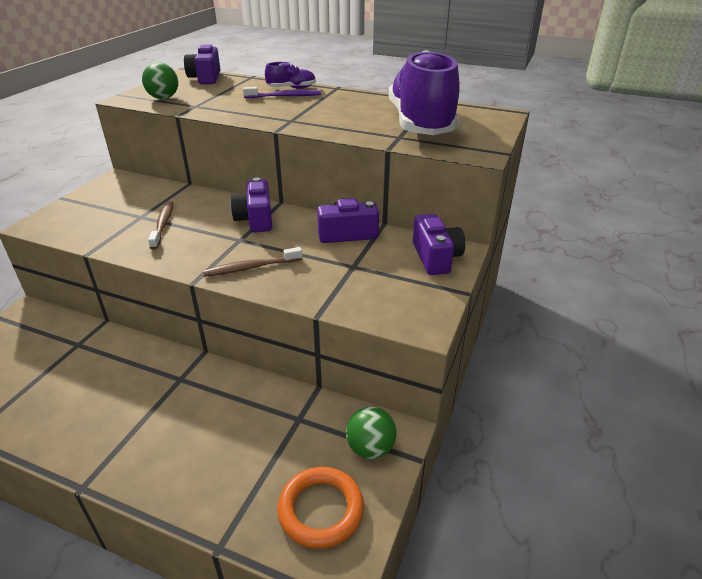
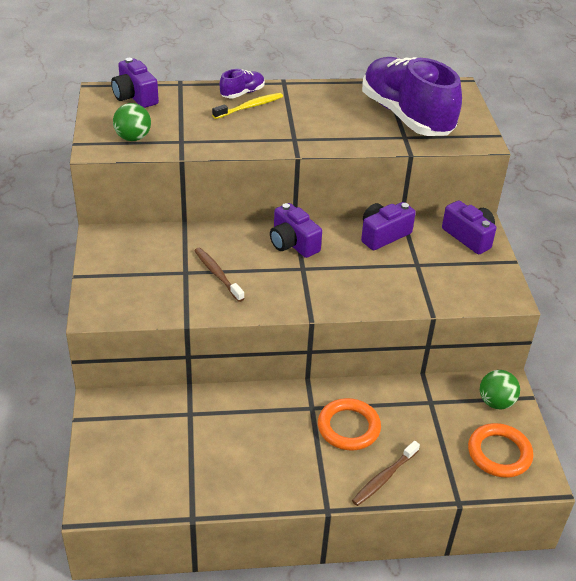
camera: 30 degrees left, 5 degrees up
brown toothbrush [203,247,302,277] -> brown toothbrush moved to [352,441,420,506]
purple toothbrush [243,87,321,98] -> yellow toothbrush [212,93,283,119]
none -> orange ring [318,398,381,450]

